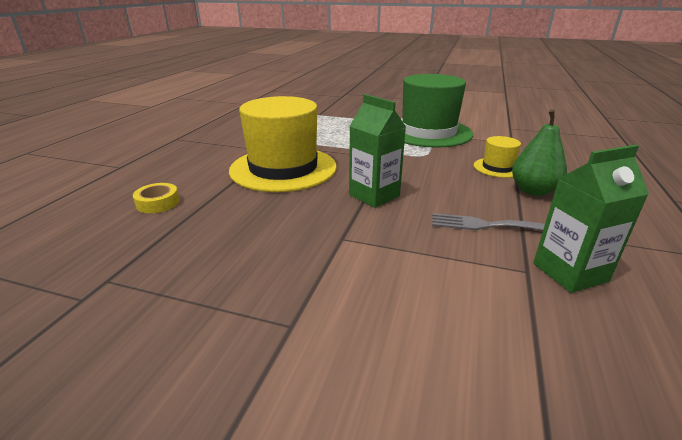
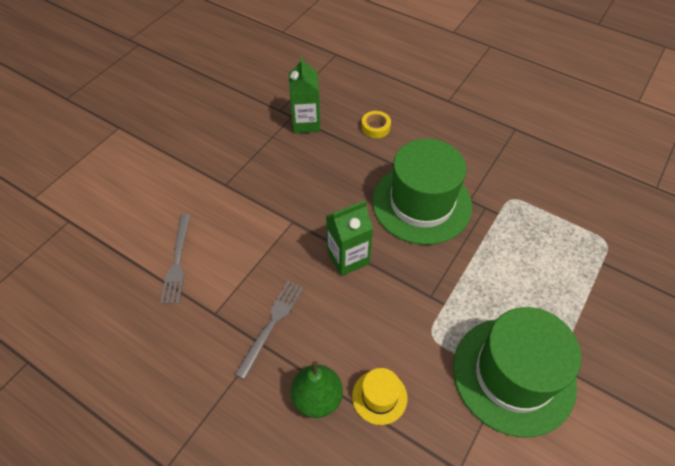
camera: 105 degrees right, 25 degrees up
yellow hat [229,96,337,192] -> green hat [372,139,472,245]
green carton [533,145,649,293] -> green carton moved to [289,56,320,133]
none -> grey fork [161,214,191,304]

